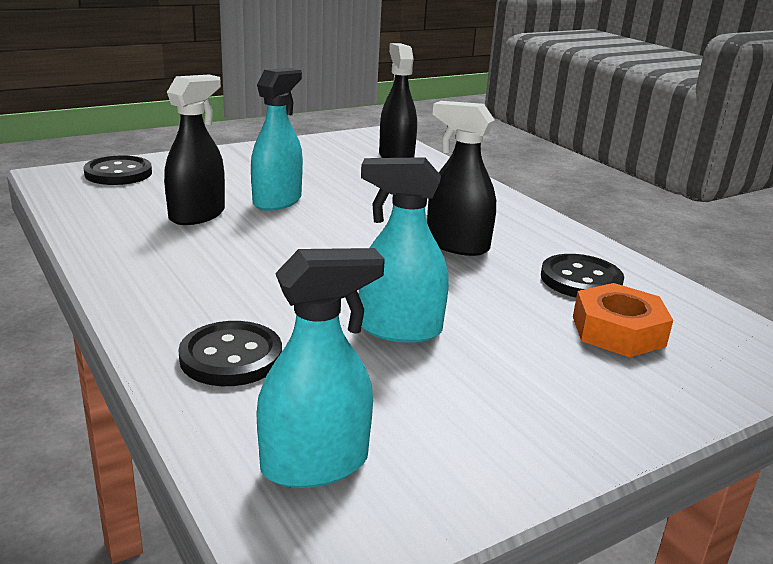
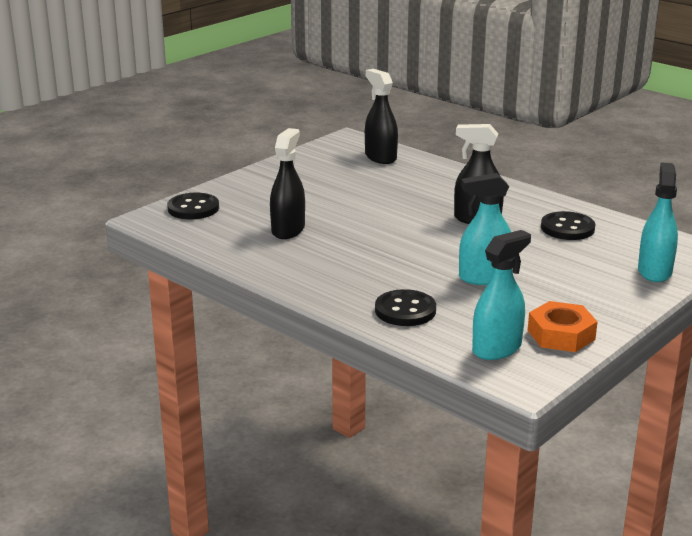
camera: 15 degrees left, 0 degrees up
turquoise spray bottle [251,68,303,211] -> turquoise spray bottle moved to [638,162,678,282]
orange nut [573,283,673,357] -> orange nut moved to [528,301,598,352]

